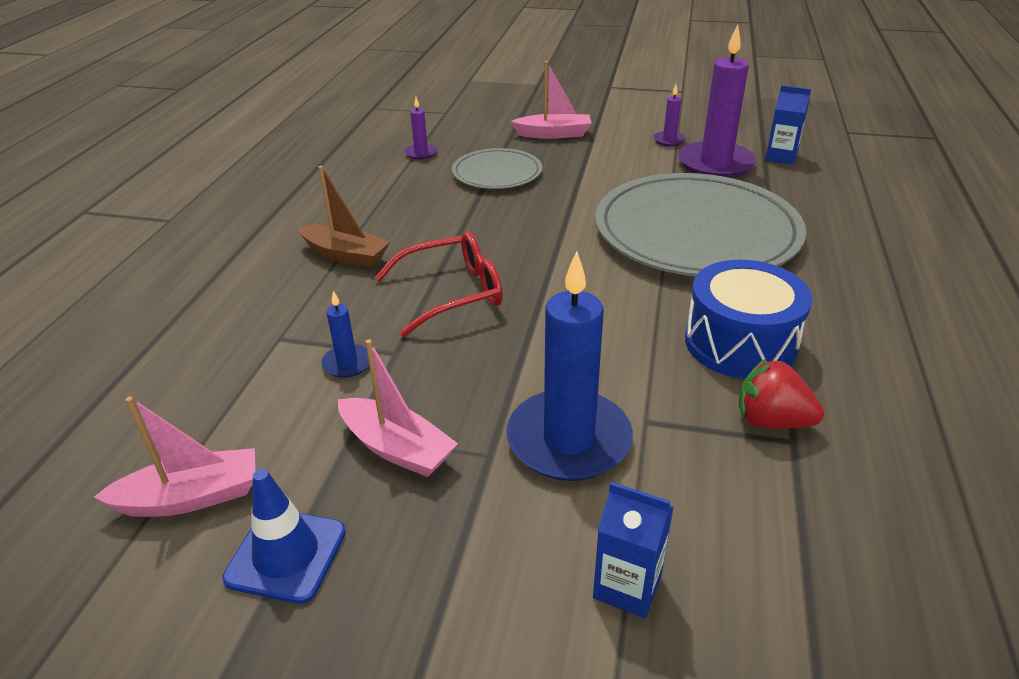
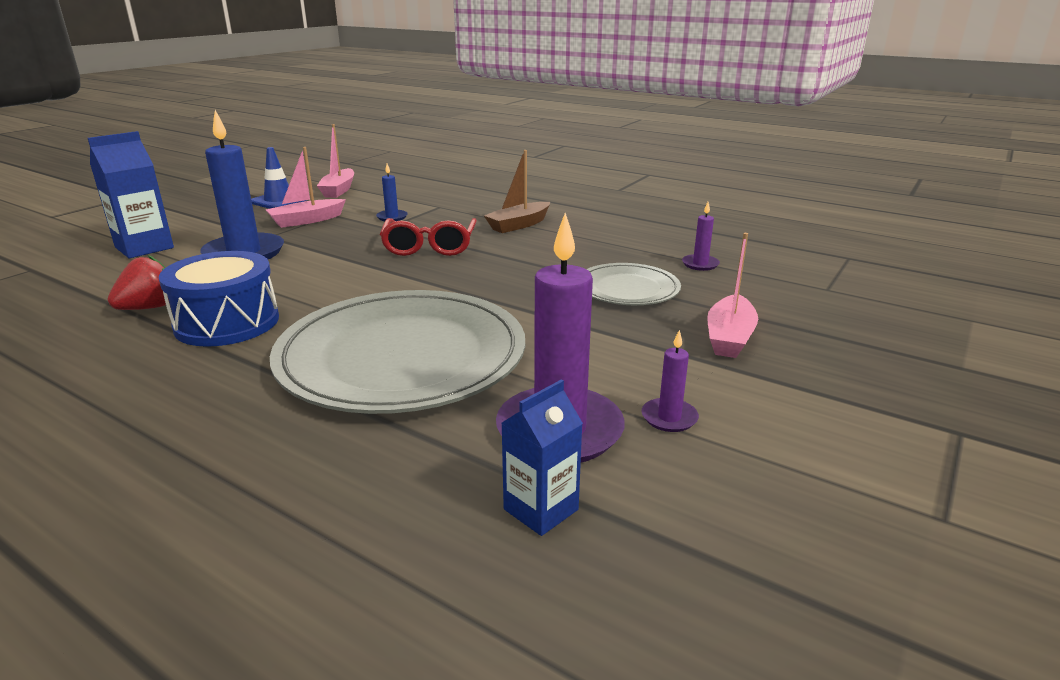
camera: 110 degrees right, 10 degrees down
blue carton [593,482,674,618] -> blue carton [88,131,174,258], size x1.54

